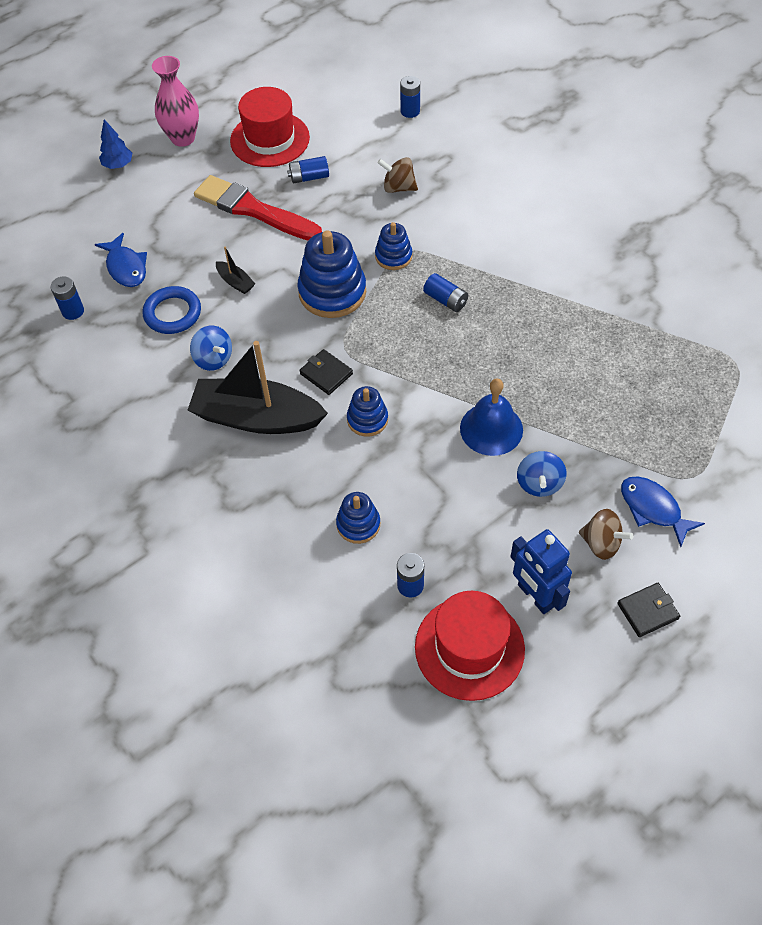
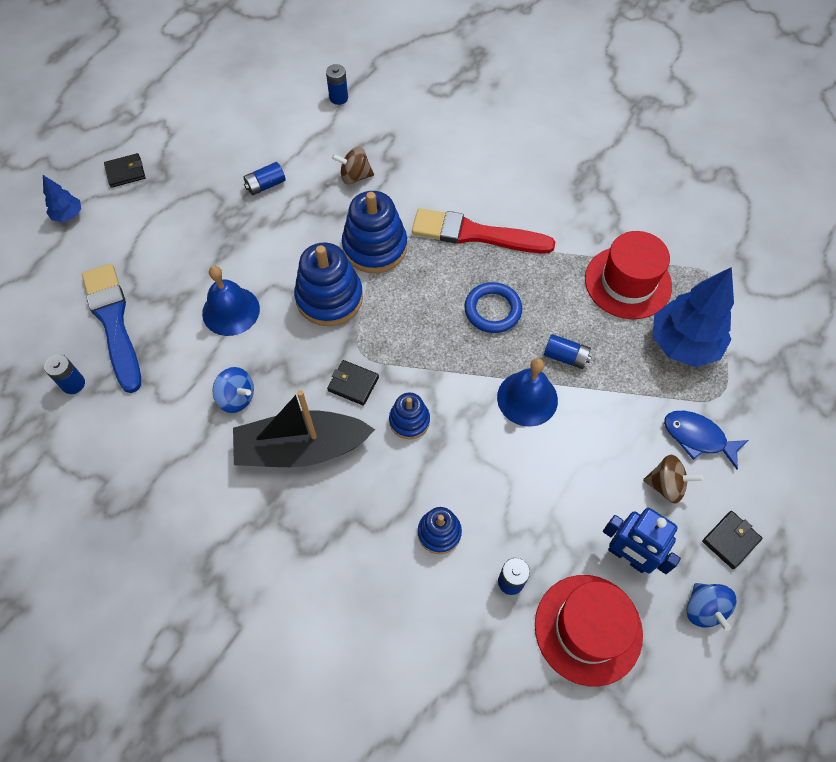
camera: 20 degrees left, 5 degrees up
blue fish [95,233,147,287] -> blue brush [82,264,141,393]
blue ring [143,286,201,334] -> blue ring moved to [464,282,522,333]
pink vase [152,56,199,147] -> black wallet [104,153,146,188]
red brush [194,175,322,240] -> red brush moved to [412,208,555,254]
black boat [216,247,255,294] -> blue bell [202,266,260,336]
red hat [230,87,310,167] -> red hat moved to [585,231,672,319]
blue stacking toy [375,222,412,270] -> blue stacking toy [342,191,407,273], size x1.78
blue battery [423,273,468,312] -> blue battery moved to [544,334,591,369]
blue spinning top [517,451,566,497] -> blue spinning top moved to [686,583,737,631]
none -> blue tree [652,267,734,367]

